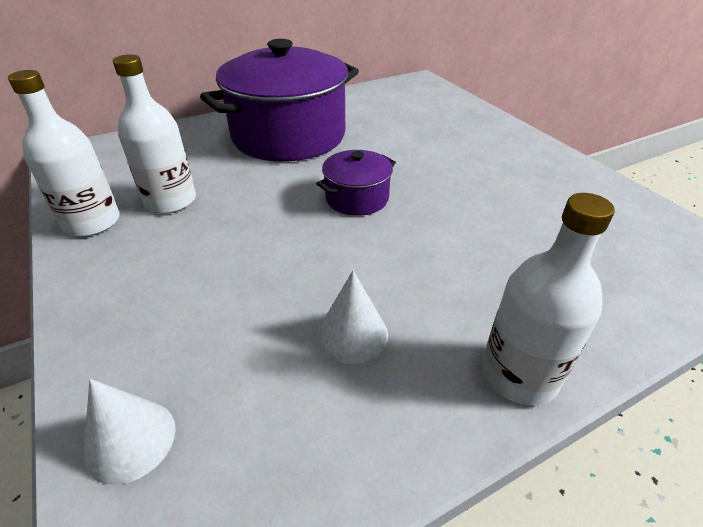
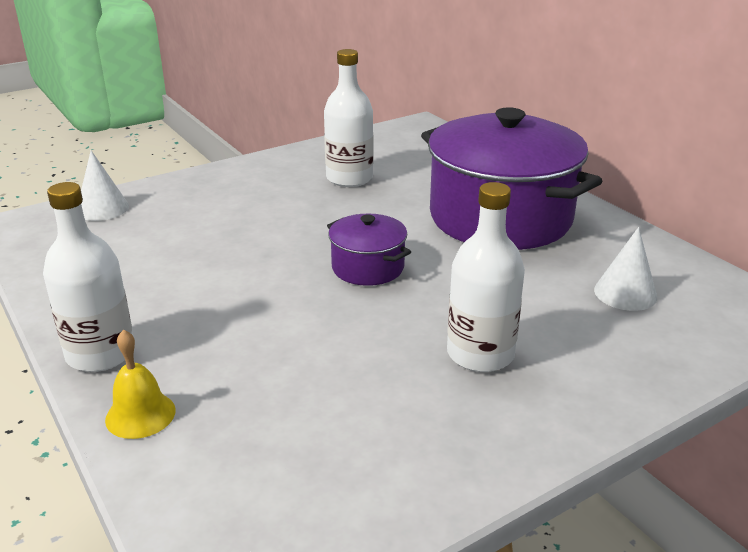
camera: 85 degrees right, 10 degrees down
white bottle [8,70,120,237] -> white bottle moved to [447,182,525,372]
white cone [317,271,388,364] -> white cone moved to [594,227,657,311]
none -> yellow bell [105,330,176,439]

